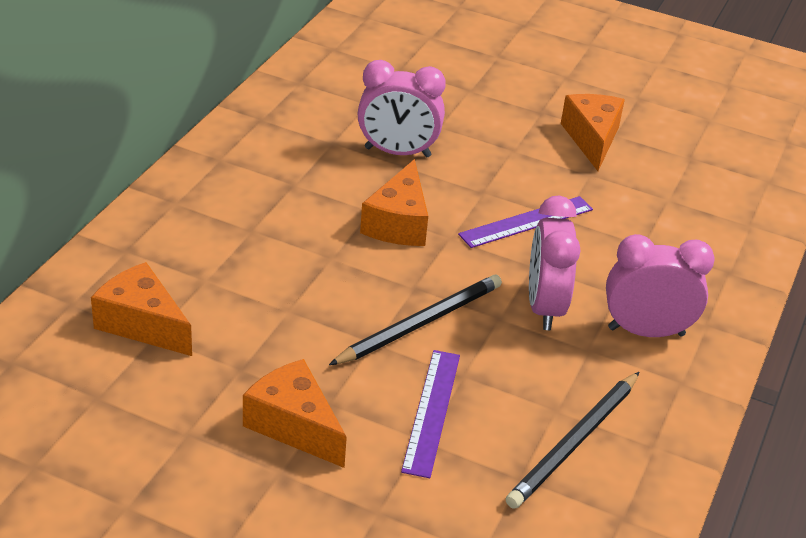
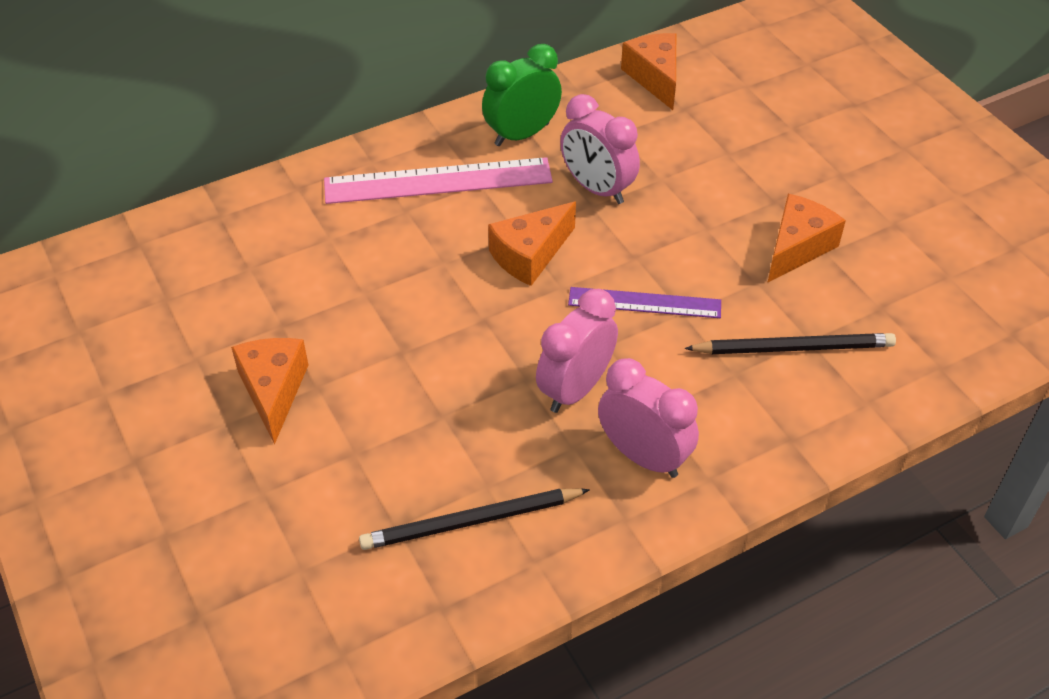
camera: 40 degrees right, 10 degrees up
orange cheese [91,262,192,356] -> orange cheese moved to [621,33,676,110]
black pencil [329,275,502,365] -> black pencil moved to [684,333,896,354]
purple ruler [401,350,460,478] -> none
none -> pink ruler [324,157,553,204]
none -> green clock [482,44,562,146]

